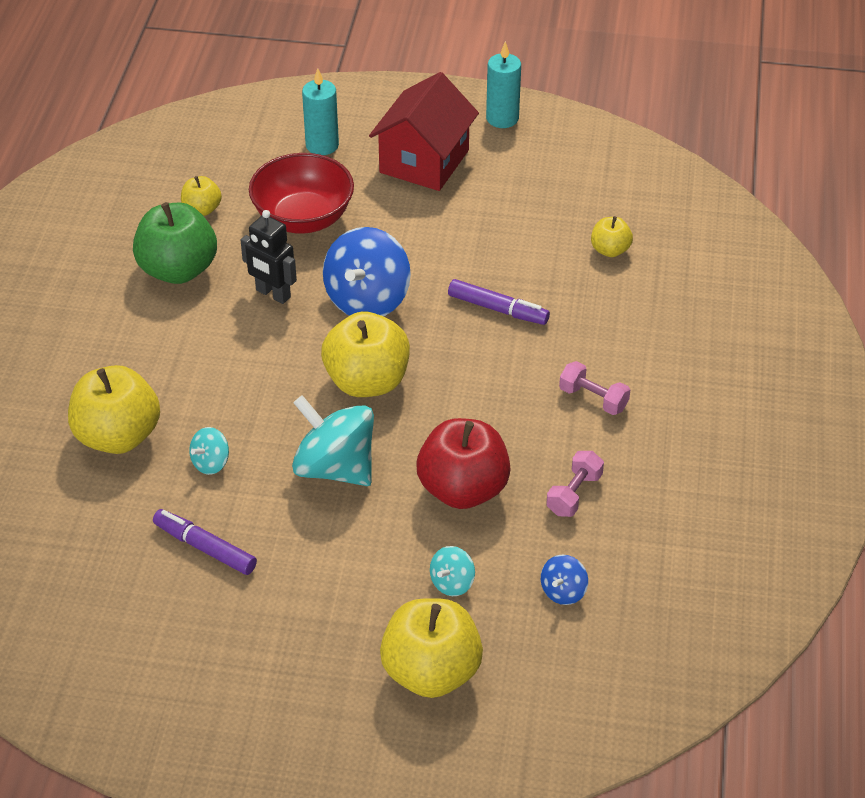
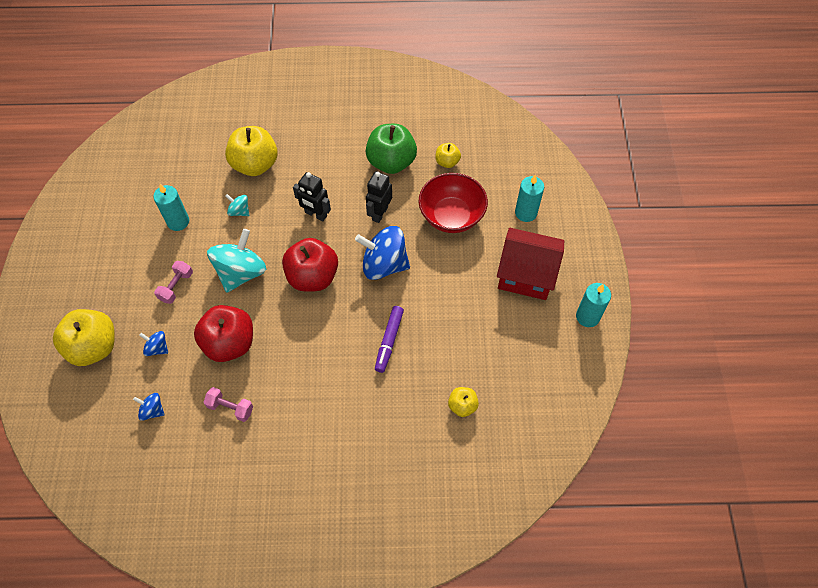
camera: 80 degrees right, 15 degrees up
purple marker [153,509,257,575] -> turquoise candle [153,184,189,231]
yellow apple [321,311,410,397] -> red apple [282,238,338,292]
turquoise spinning top [430,546,475,596] -> blue spinning top [139,331,168,356]
pink dumbbell [559,361,630,415] -> pink dumbbell moved to [154,261,193,304]
none -> black robot [293,172,331,221]

